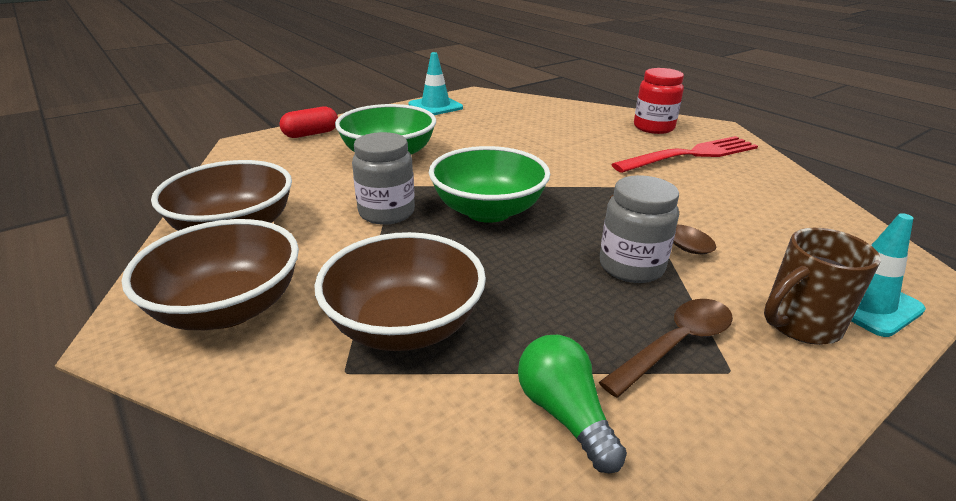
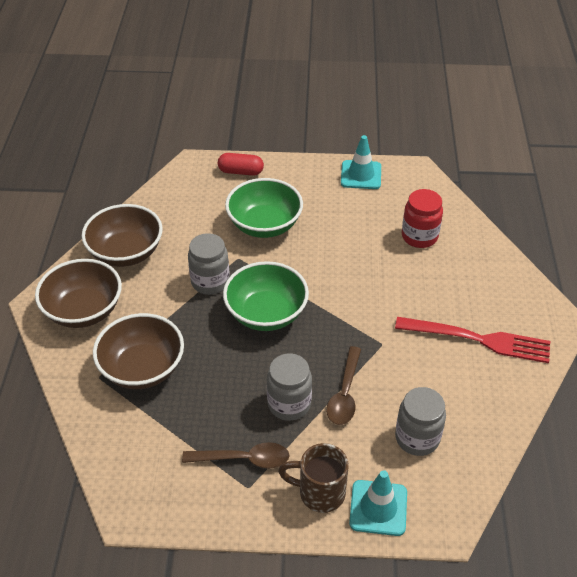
camera: 40 degrees right, 15 degrees up
green light bulb [518,335,627,473] -> none
red jar [634,68,684,134] -> red jar moved to [402,189,443,248]
none -> grey jar [395,387,446,456]

